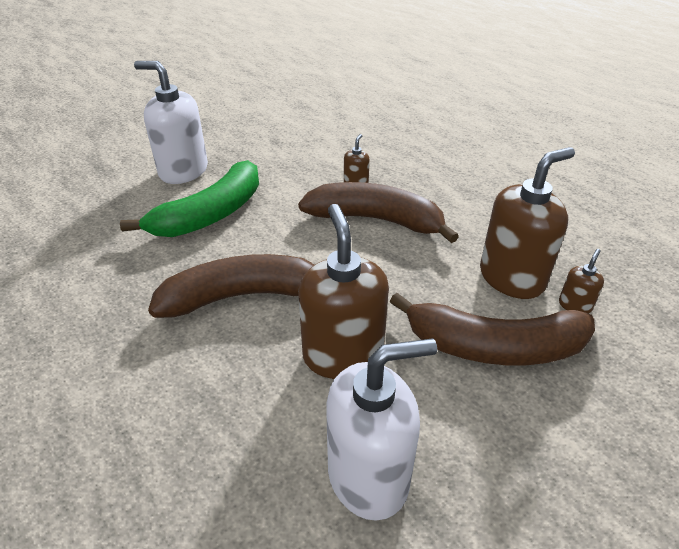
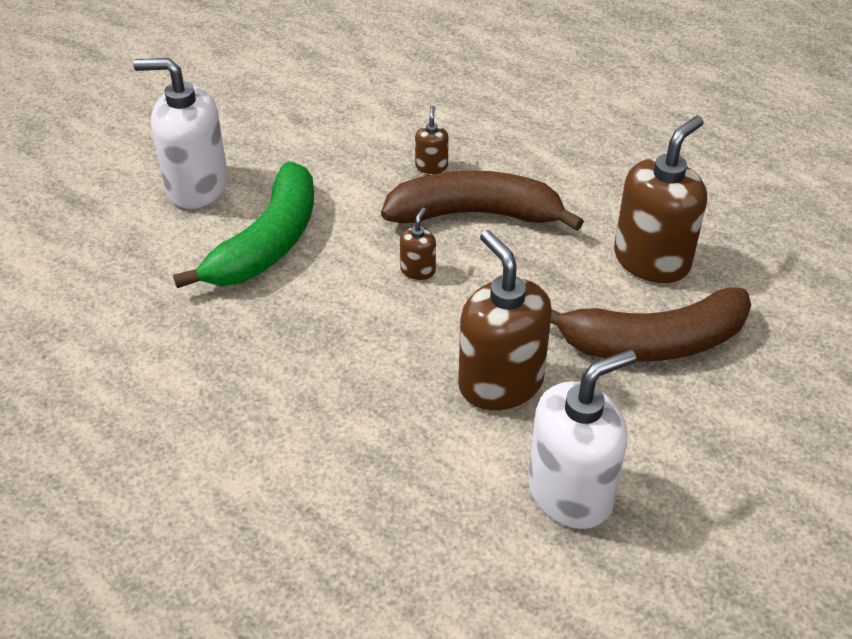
camera: 15 degrees left, 5 degrees up
brown banana [148,254,315,318] -> none
brown soap dispenser [559,249,604,313] -> brown soap dispenser moved to [400,208,436,280]

